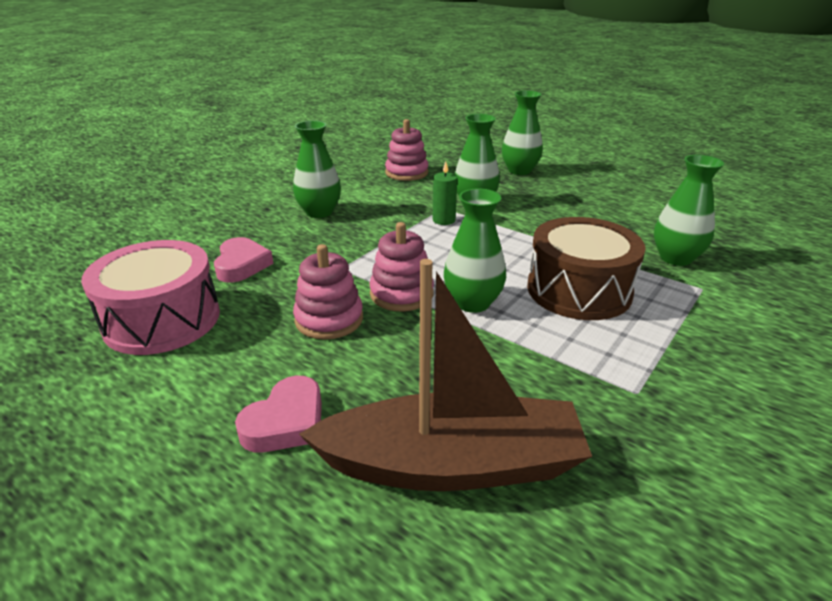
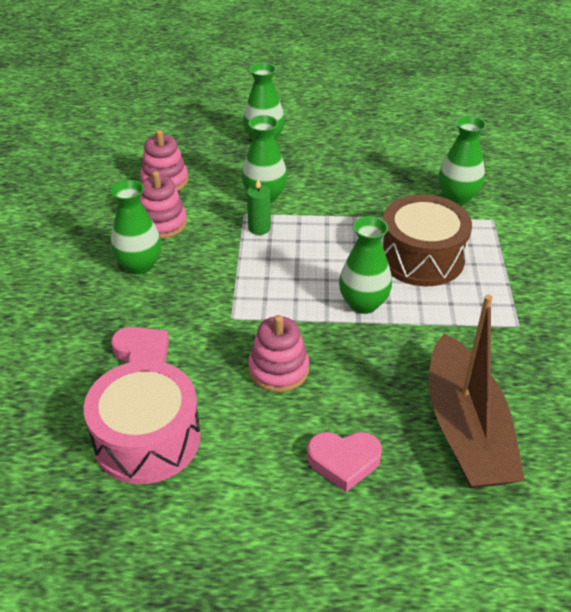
camera: 35 degrees left, 10 degrees up
pink heart [235,376,322,453] -> pink heart turned 90 degrees clockwise [307,432,382,492]
brown boat [299,259,592,491] -> brown boat turned 120 degrees clockwise [429,295,525,488]
pink stacking toy [369,222,434,311] -> pink stacking toy moved to [140,171,187,239]

